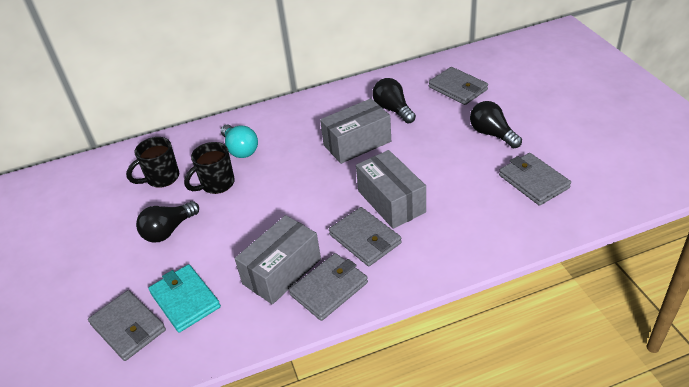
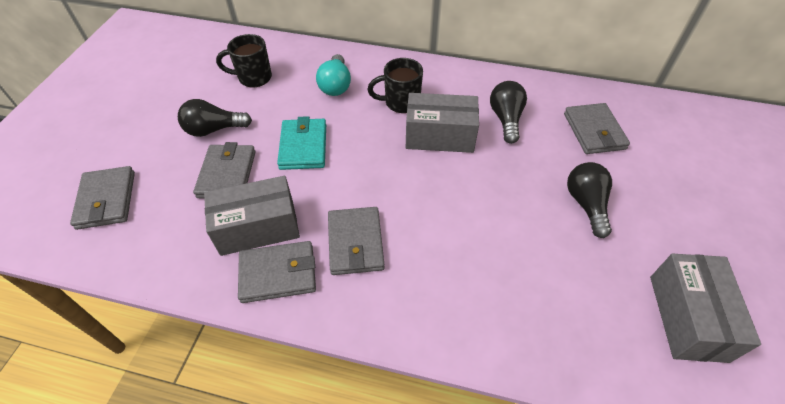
camera: 30 degrees right, 10 degrees up
turquoise wallet [148,264,221,333] -> turquoise wallet moved to [277,116,326,170]
black mug [184,142,235,194] -> black mug moved to [367,58,423,113]
grey box [356,150,426,229] -> grey box moved to [650,254,761,363]
grey wallet [499,153,571,206] -> grey wallet moved to [193,142,256,198]

